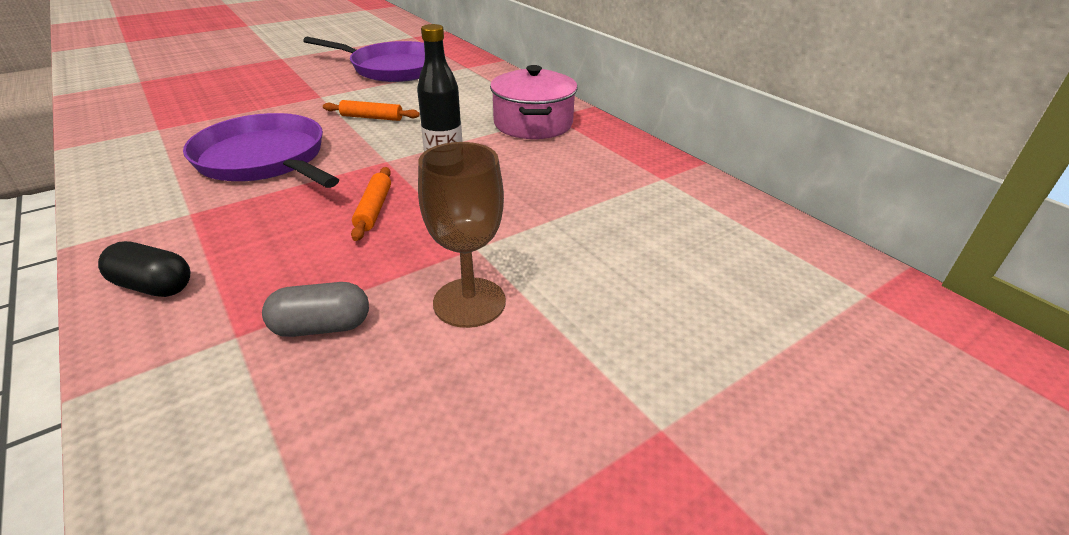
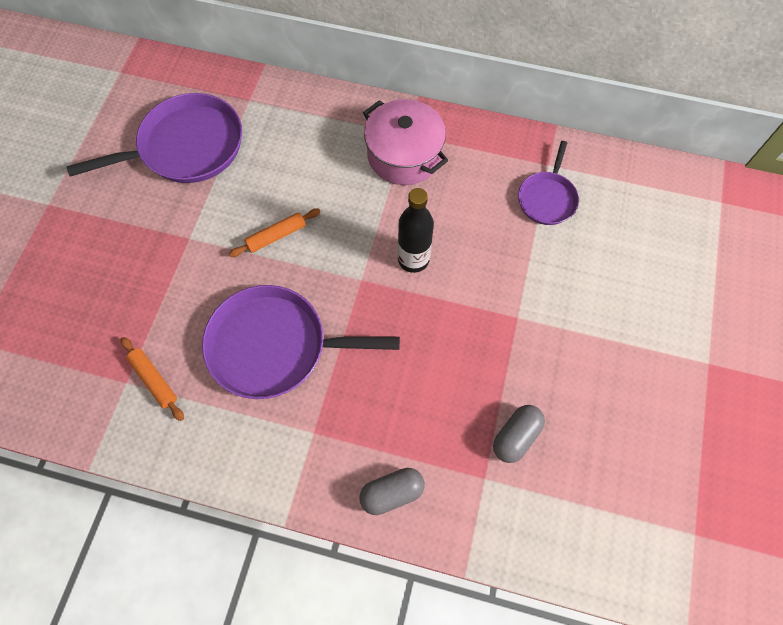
camera: 40 degrees left, 30 degrees up
black capsule [98,241,190,297] -> grey capsule [359,468,425,515]
orange rolling pin [351,167,391,241] -> orange rolling pin moved to [121,337,184,421]
brown goblet [418,142,506,328] -> none
none -> purple pan [518,141,579,225]

